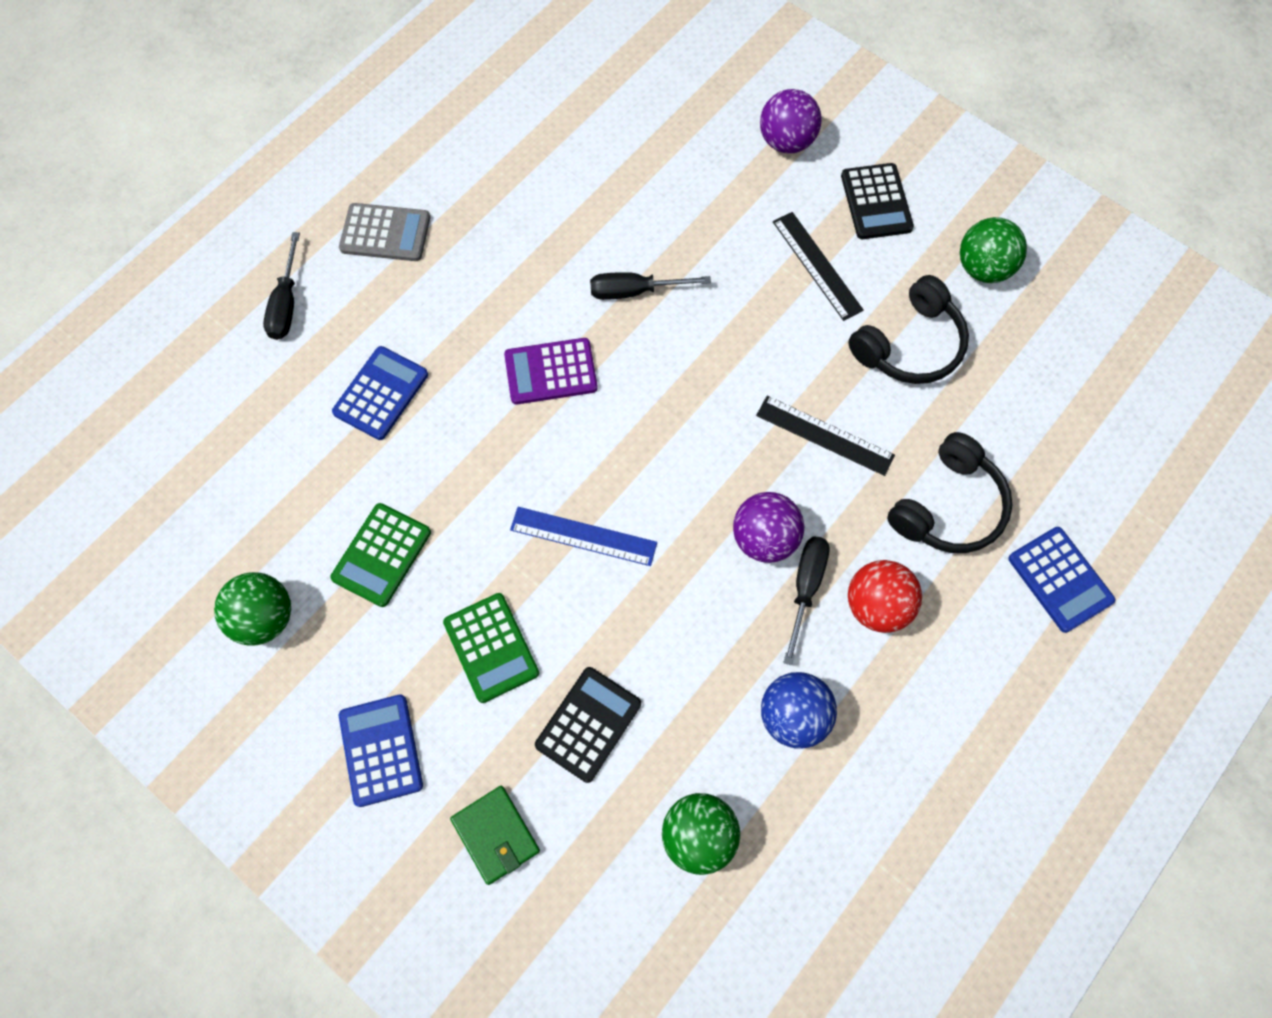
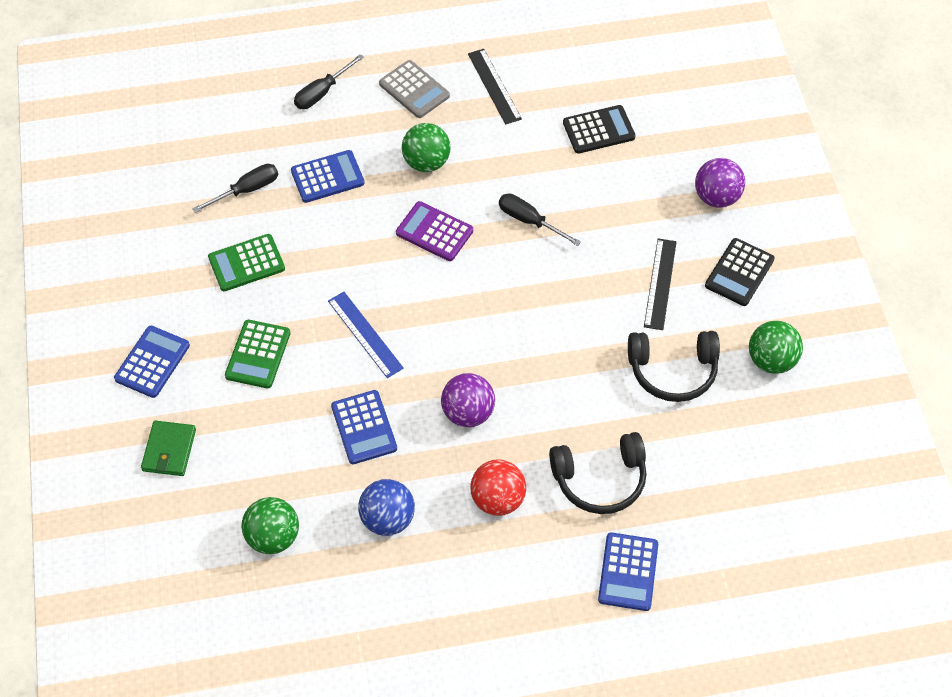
camera: 40 degrees right, 10 degrees down
green ball [214,572,291,646] -> green ball moved to [402,123,451,172]
black calculator [535,667,641,783] -> black calculator moved to [563,105,636,154]
black ruler [756,396,895,476] -> black ruler moved to [468,49,522,125]
black screwdriver [783,537,829,665] -> black screwdriver moved to [192,164,278,213]
none -> blue calculator [331,390,397,464]

